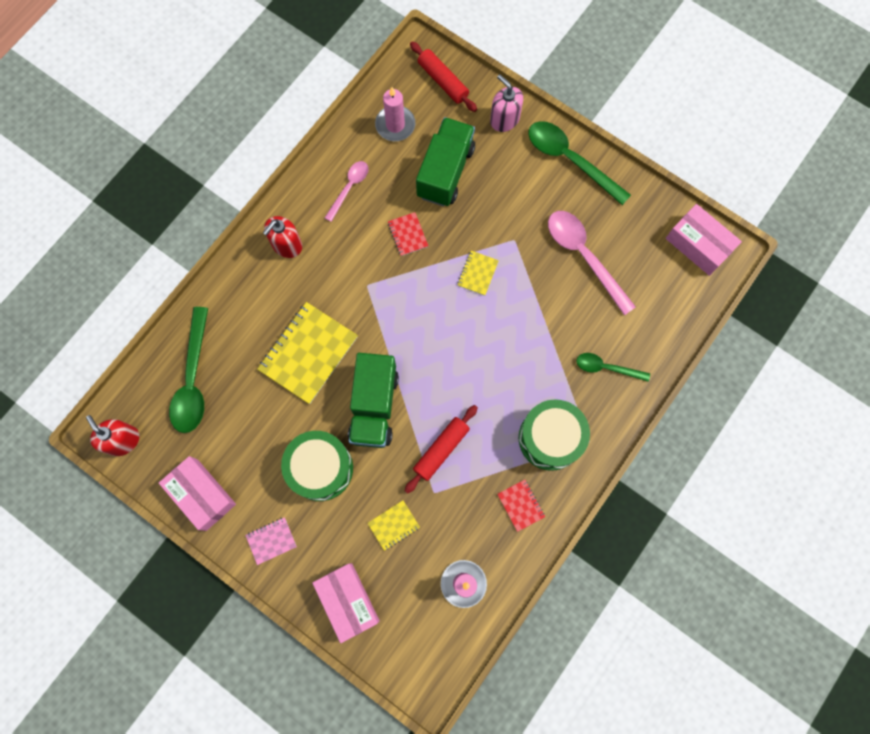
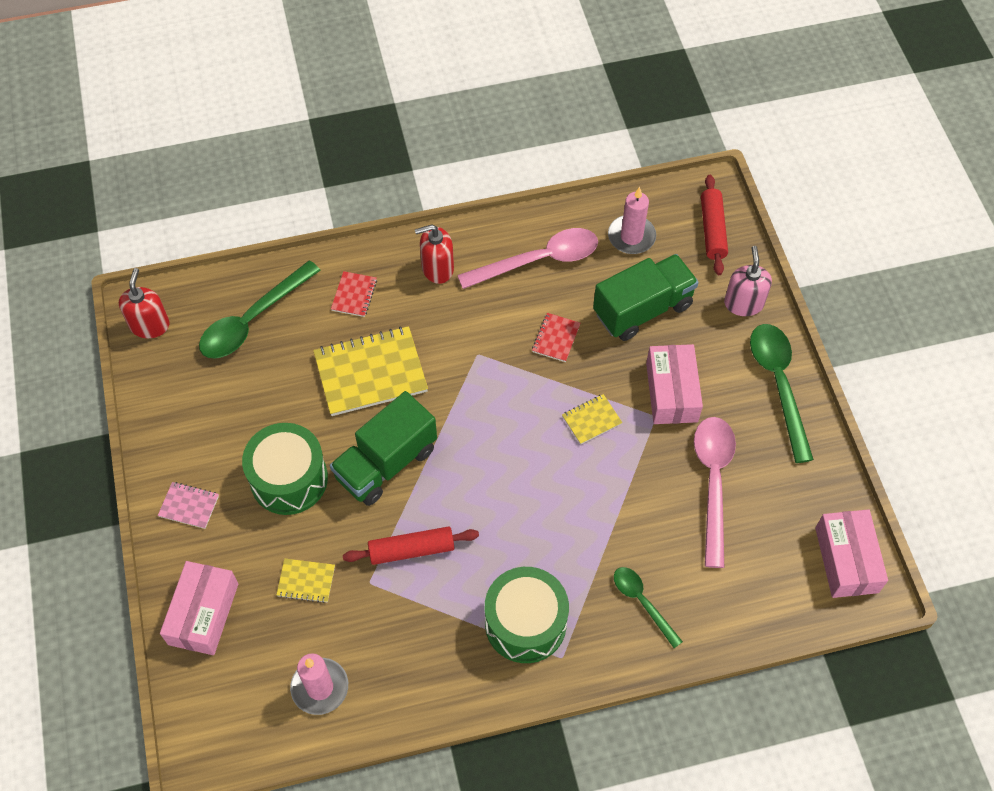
camera: 40 degrees right, 15 degrees down
pink box [159,456,236,531] -> pink box moved to [646,344,703,424]
pink spoon [325,161,369,222] -> pink spoon [457,228,598,289], size x1.73
red notebook [497,480,545,532] -> red notebook moved to [331,271,377,317]

